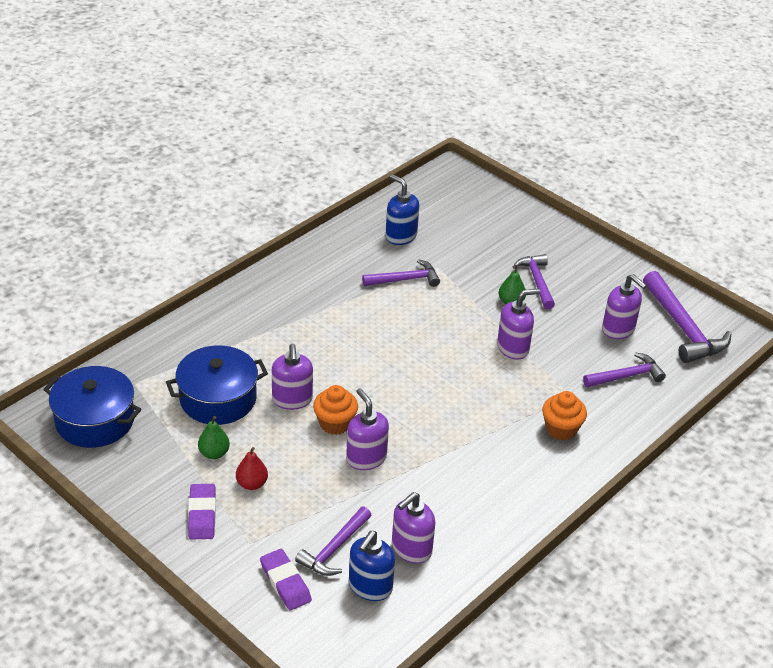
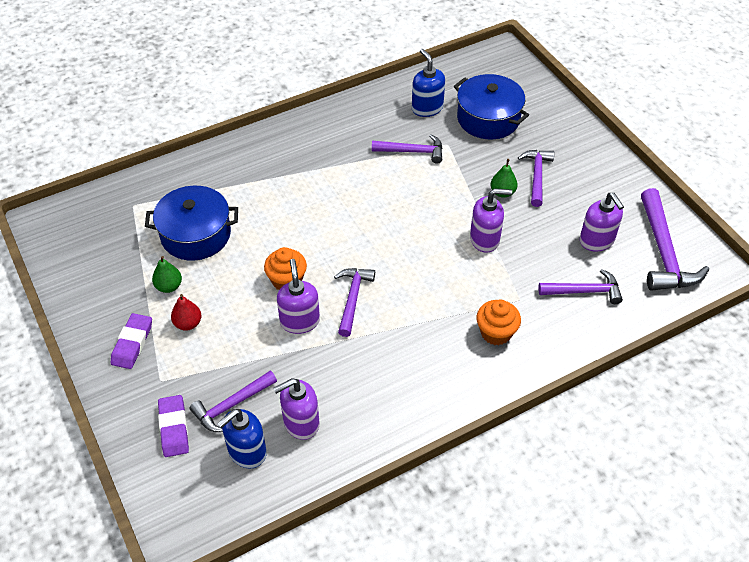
camera: 20 degrees right, 10 degrees up
blue pot [43,366,141,448] -> blue pot moved to [454,74,529,139]
purple soap dispenser [272,344,313,410] -> none
none -> purple hammer [334,268,375,337]

